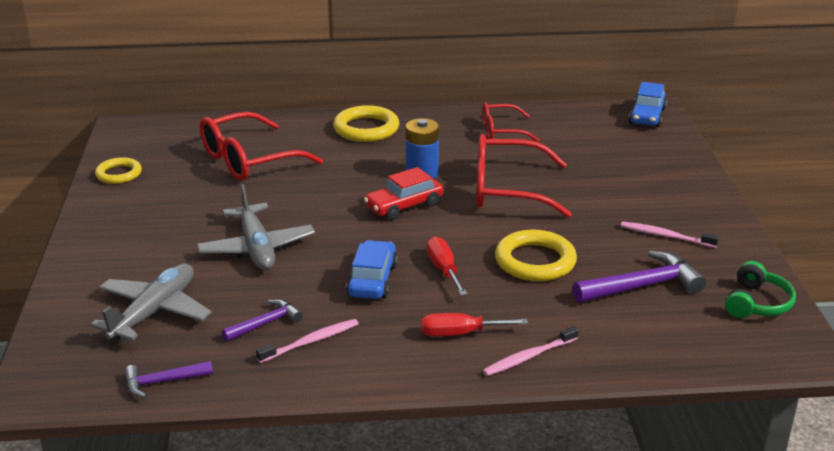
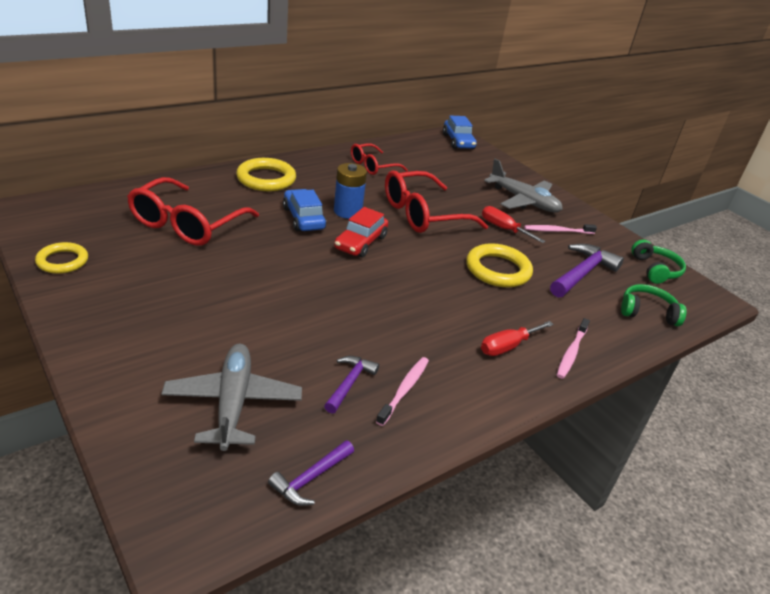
camera: 35 degrees left, 5 degrees up
grey plane [197,184,315,270] -> grey plane moved to [484,159,563,212]
blue car [346,240,398,299] -> blue car moved to [283,189,326,231]
red screwdriver [426,236,467,296] -> red screwdriver moved to [482,206,545,243]
none -> green headphones [621,284,687,326]

